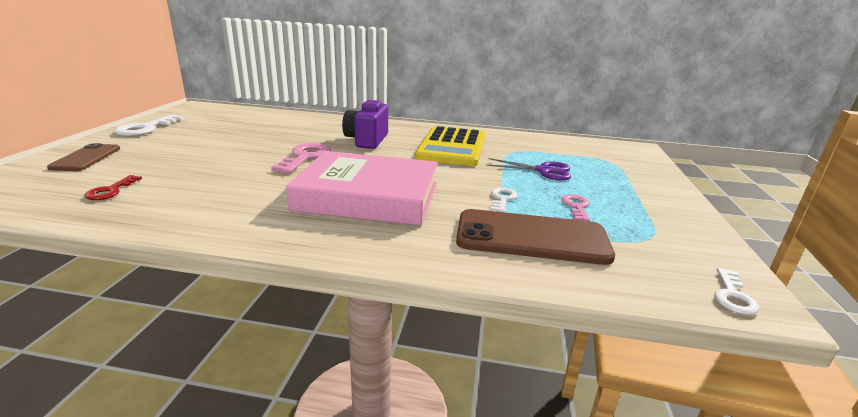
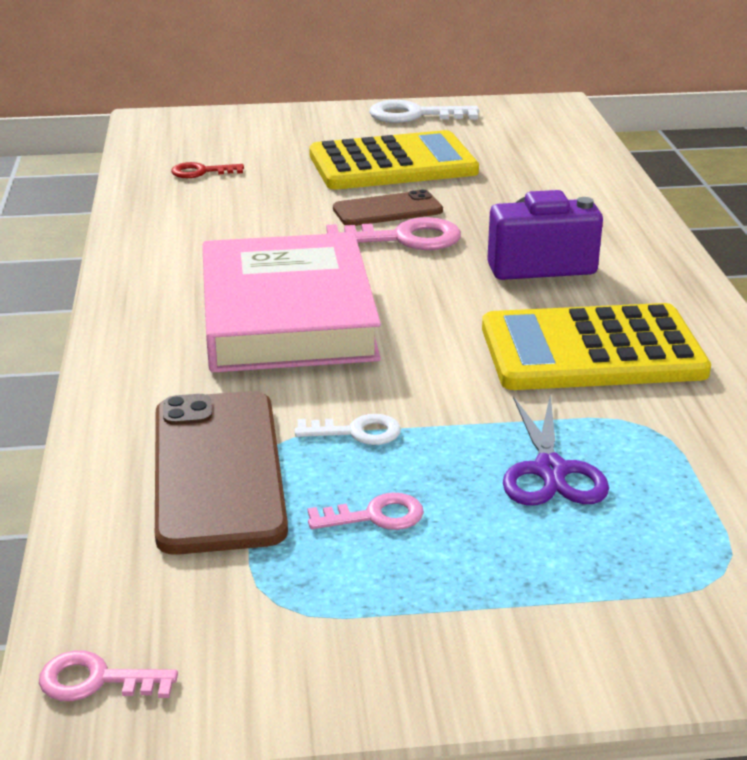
camera: 75 degrees right, 5 degrees up
brown phone [47,143,120,171] -> brown phone moved to [333,190,443,226]
white key [714,268,760,315] -> pink key [39,650,178,701]
none -> yellow calculator [309,130,479,190]

